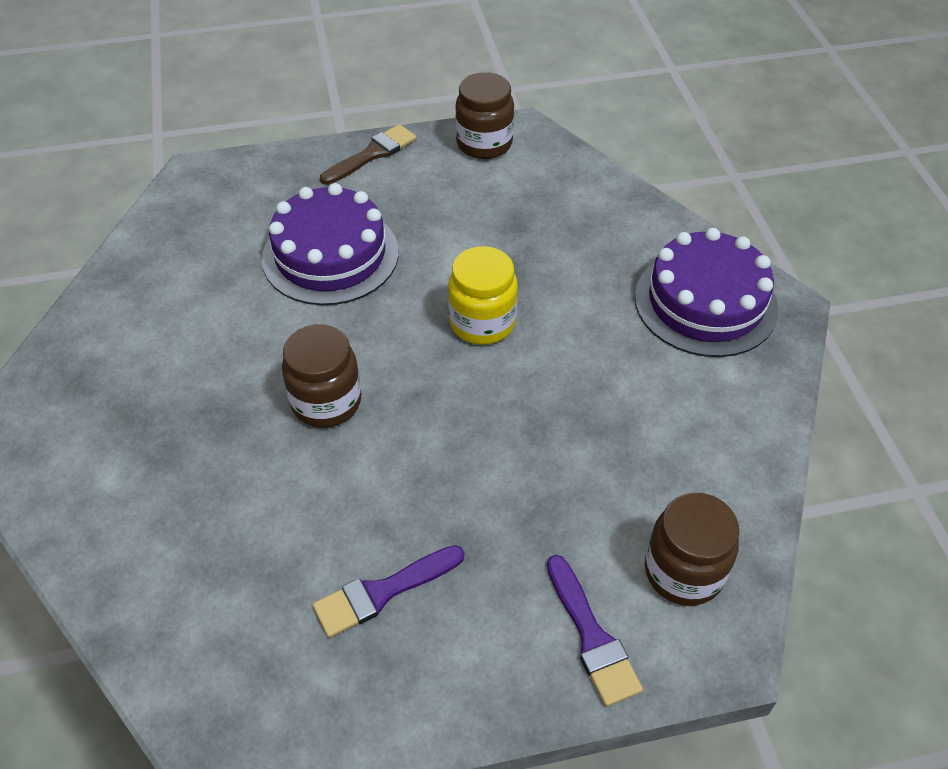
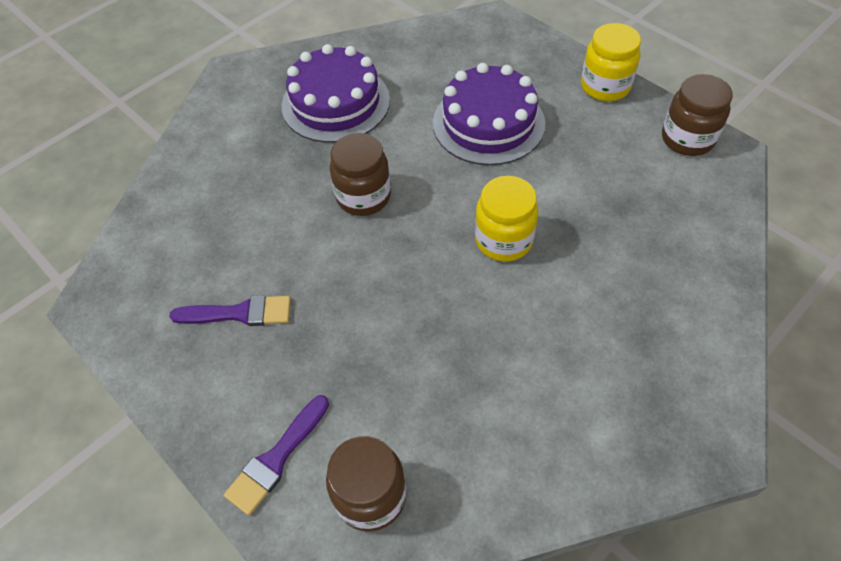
camera: 60 degrees right, 5 degrees up
purple brush [313,545,464,638] -> purple brush turned 150 degrees clockwise [169,295,291,326]
brown brush [320,124,417,185] -> yellow jar [581,23,641,101]
purple cake [635,228,779,357] -> purple cake moved to [282,44,390,143]

